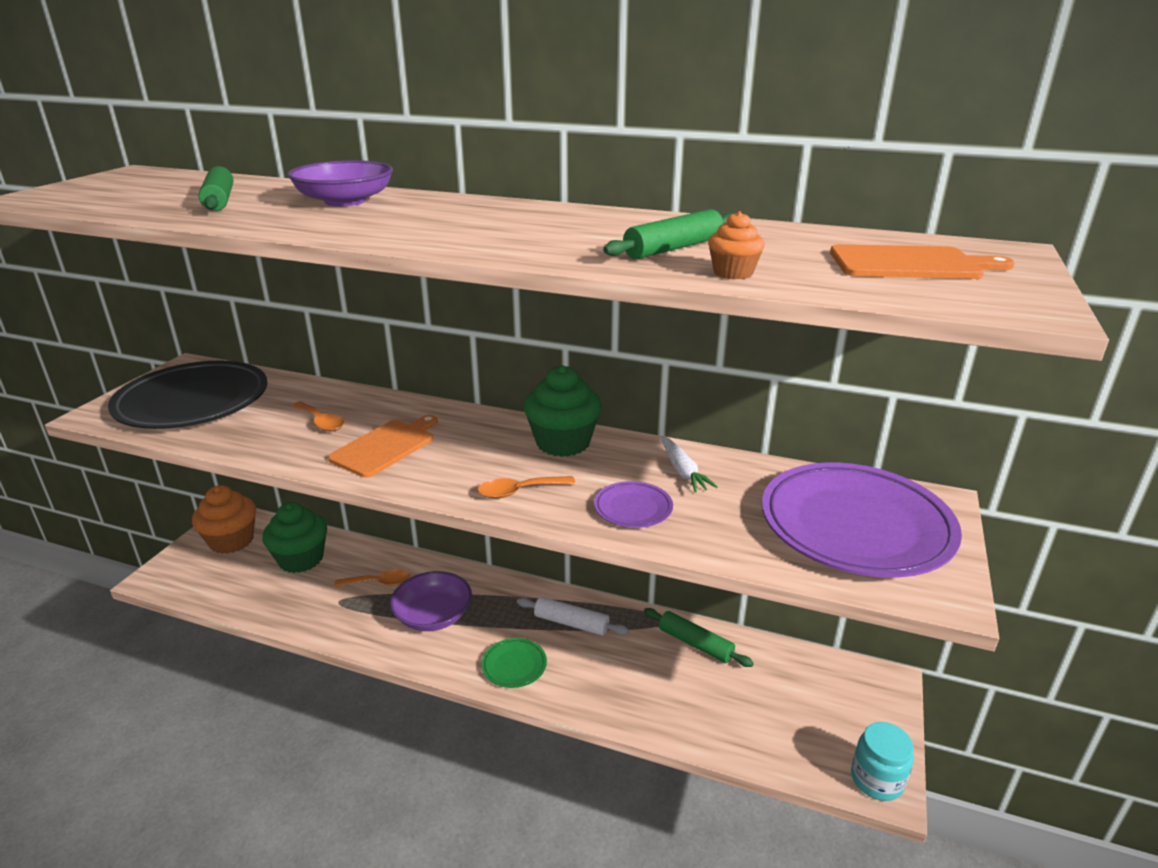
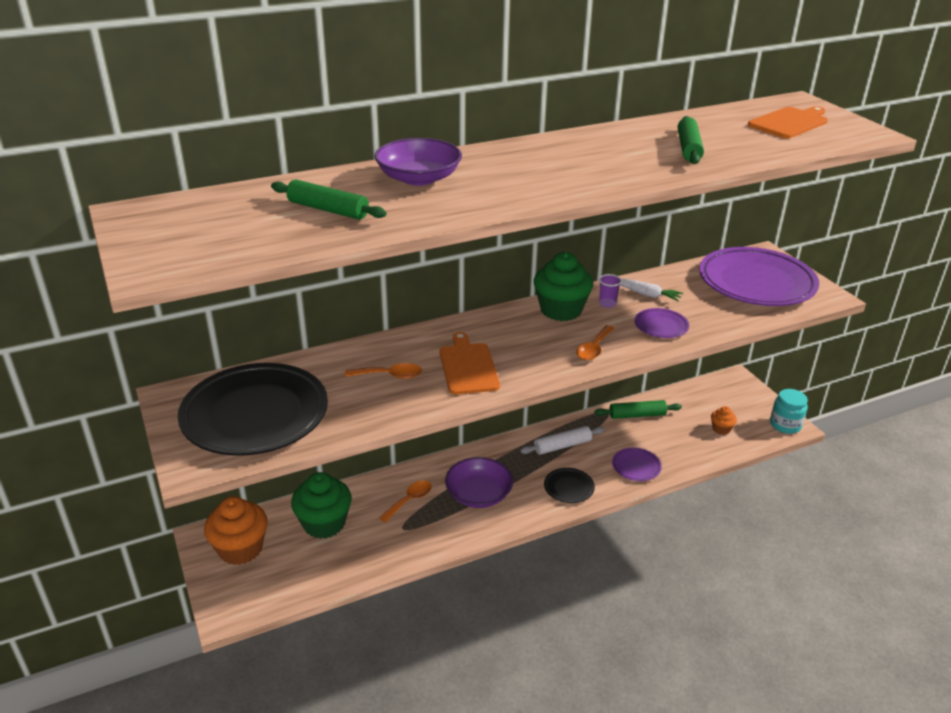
camera: 45 degrees left, 5 degrees up
green plate [481,638,547,688] -> black plate [544,468,595,503]
orange cupcake [708,211,765,279] -> orange cupcake moved to [711,406,737,435]
none -> purple cup [599,274,622,308]
none -> purple plate [612,448,662,481]

